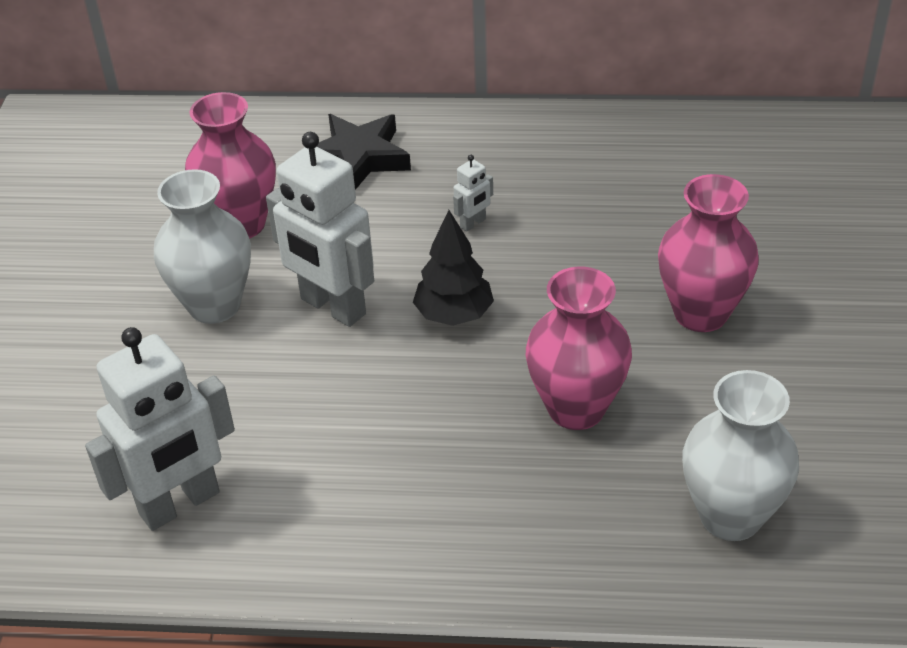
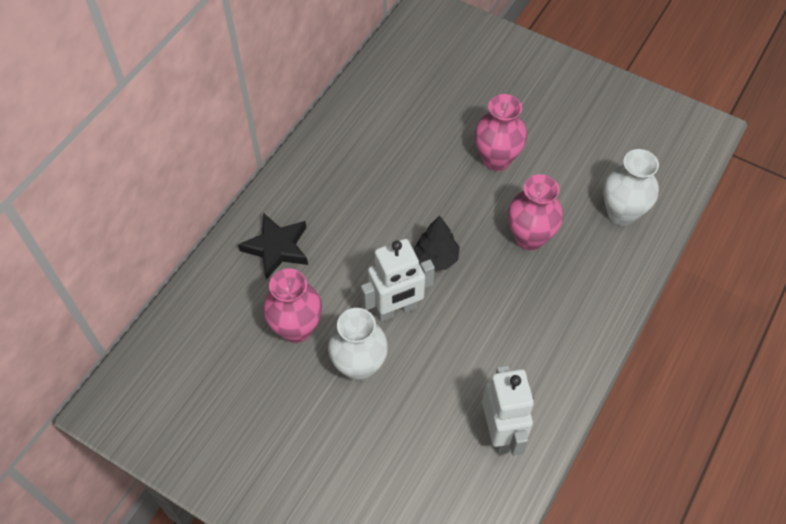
camera: 65 degrees left, 15 degrees up
white robot [453,155,493,232] -> none

